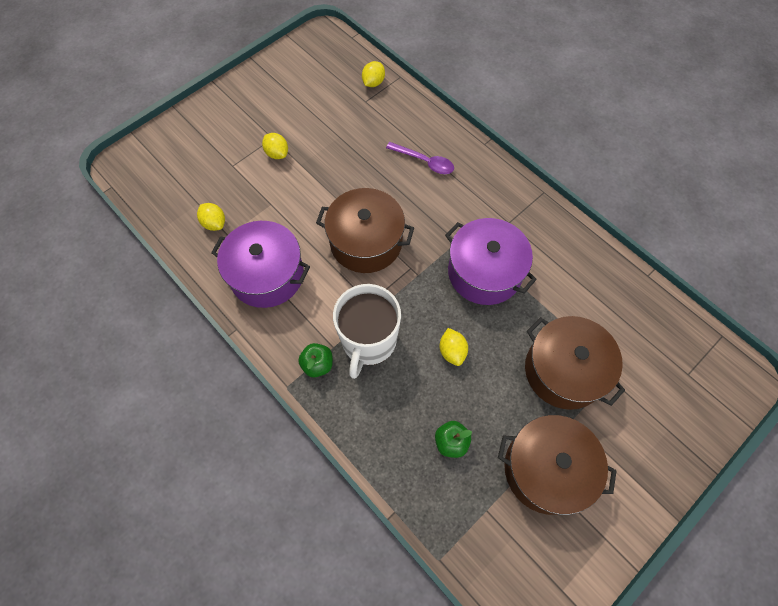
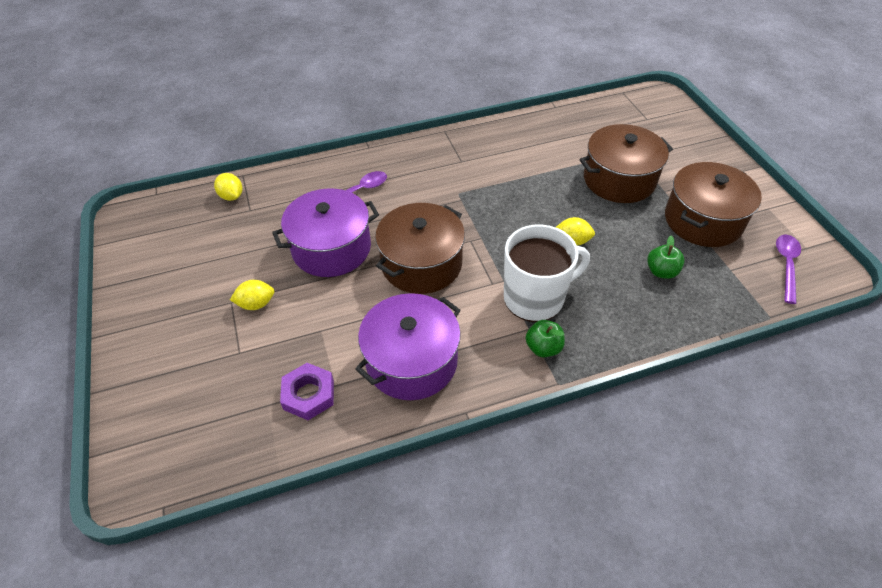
camera: 65 degrees left, 15 degrees down
yellow lemon [197,203,225,231] -> purple nut [280,363,334,420]
white mug [333,284,401,379] -> white mug turned 60 degrees counterclockwise [504,225,590,322]
purple pot [445,218,537,305] -> purple pot moved to [272,188,379,277]
none -> purple spoon [776,235,801,304]

